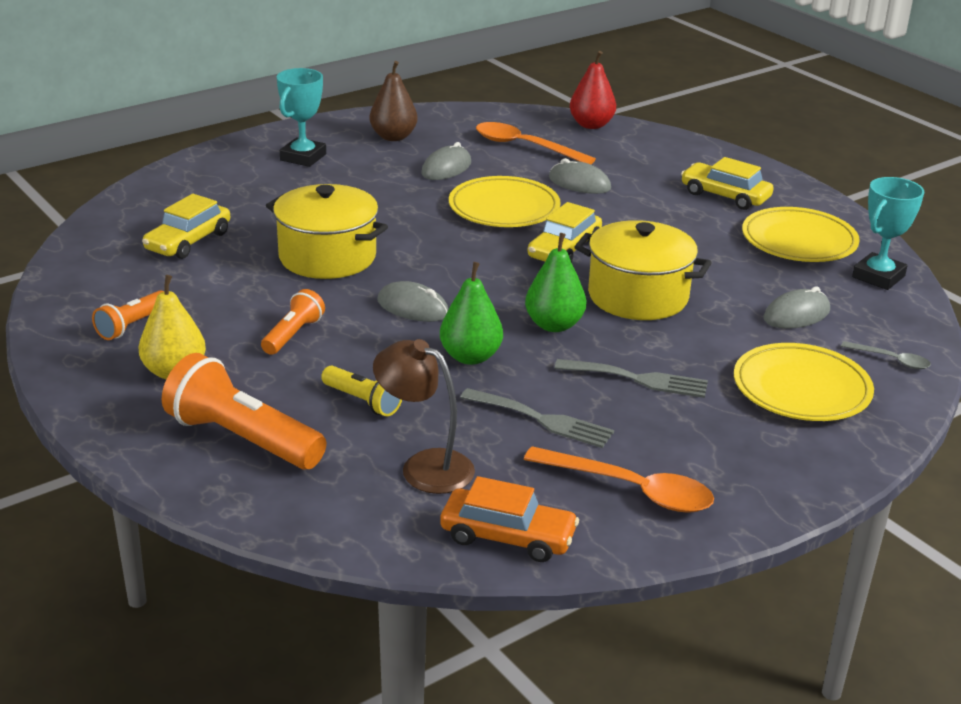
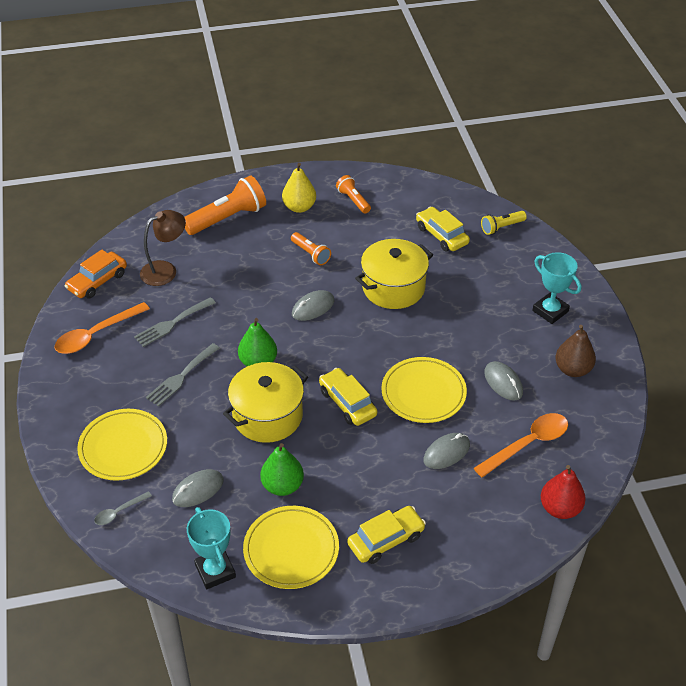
camera: 115 degrees right, 15 degrees up
yellow flashlight [321,366,402,416] -> yellow flashlight moved to [481,211,527,235]
green pear [440,262,503,365] -> green pear moved to [260,443,304,496]
grey mouse [763,286,830,329] -> grey mouse turned 60 degrees clockwise [172,469,224,507]

